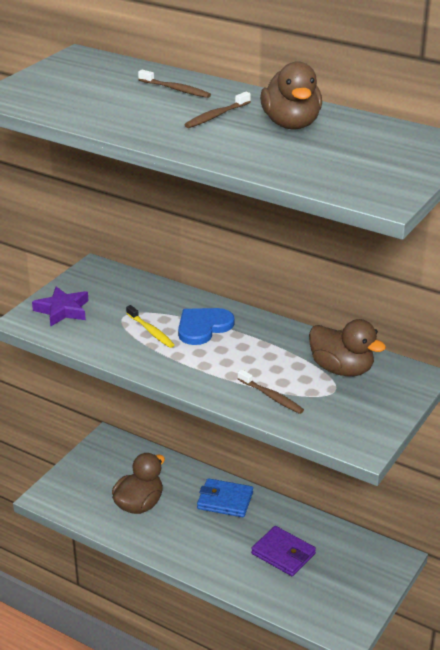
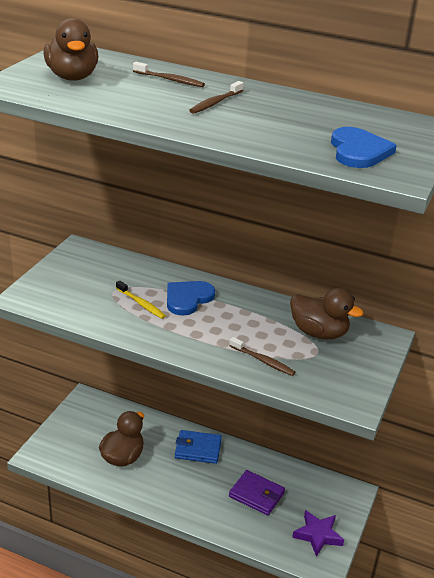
camera: 10 degrees left, 0 degrees up
purple star [32,287,89,326] -> purple star moved to [292,510,344,557]
brown duck [260,61,322,129] -> brown duck moved to [43,18,99,81]
none -> blue heart [331,127,397,168]

